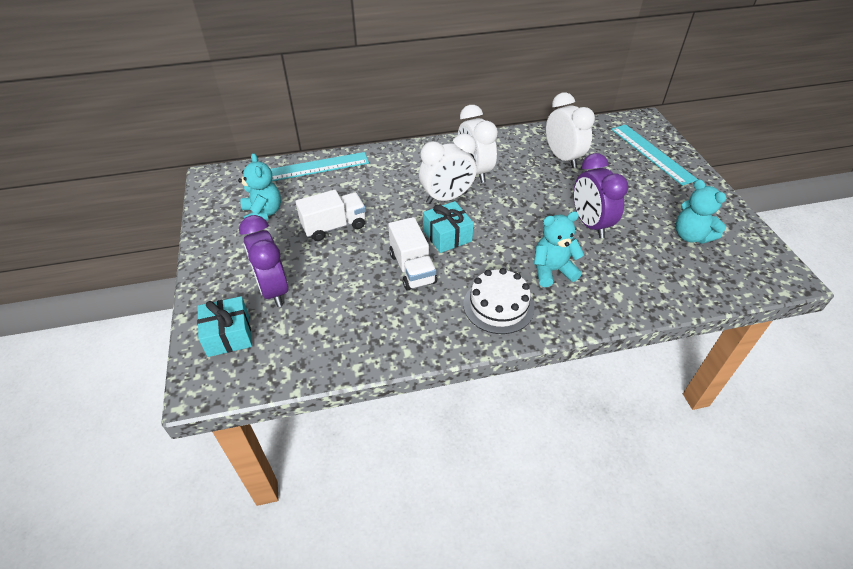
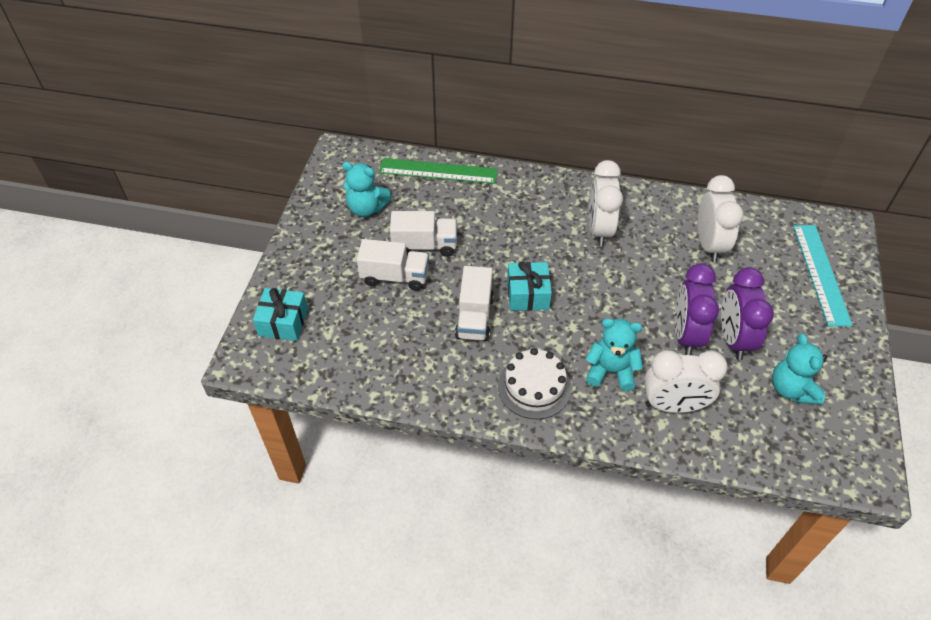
camera: 25 degrees right, 5 degrees up
turquoise teddy bear [238,153,281,221] -> turquoise teddy bear turned 105 degrees clockwise [342,162,391,217]
purple clock [239,215,288,307] -> purple clock moved to [721,267,774,360]
turquoise ruler [271,152,369,181] -> green ruler [379,158,498,184]
white clock [419,134,476,204] -> white clock moved to [644,350,728,413]
none -> white truck [357,239,429,291]

